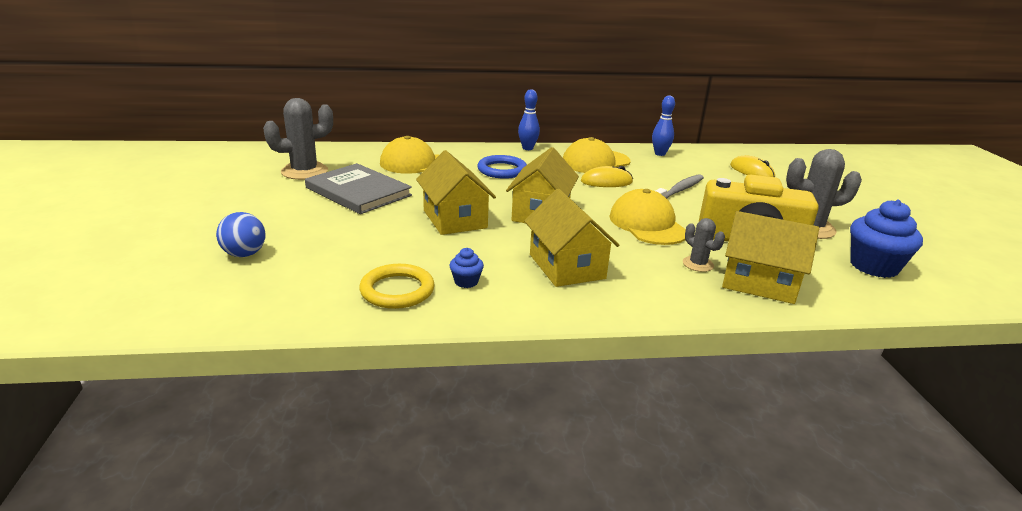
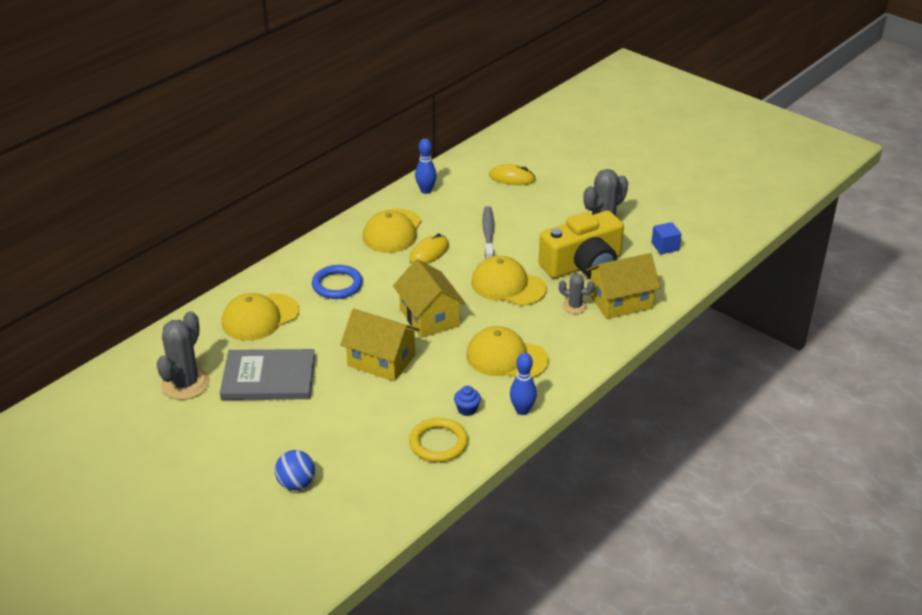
camera: 40 degrees left, 10 degrees up
blue bowling pin [518,89,540,150] -> blue bowling pin moved to [510,353,537,415]
yellow house [524,189,620,287] -> yellow cap [466,326,549,378]
blue cupcake [850,200,923,278] -> blue cube [651,222,682,254]

